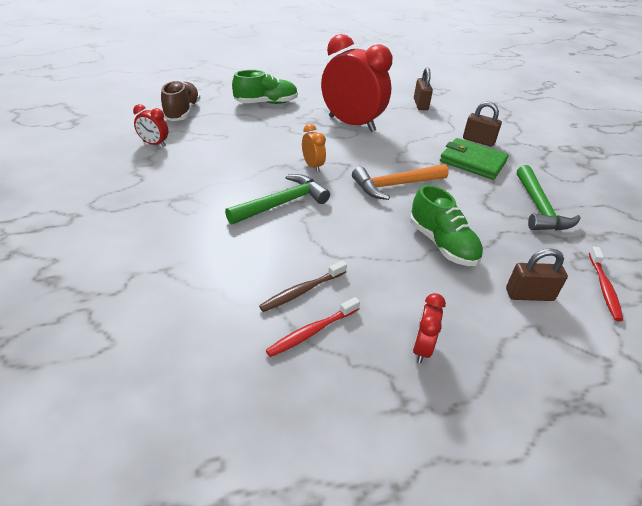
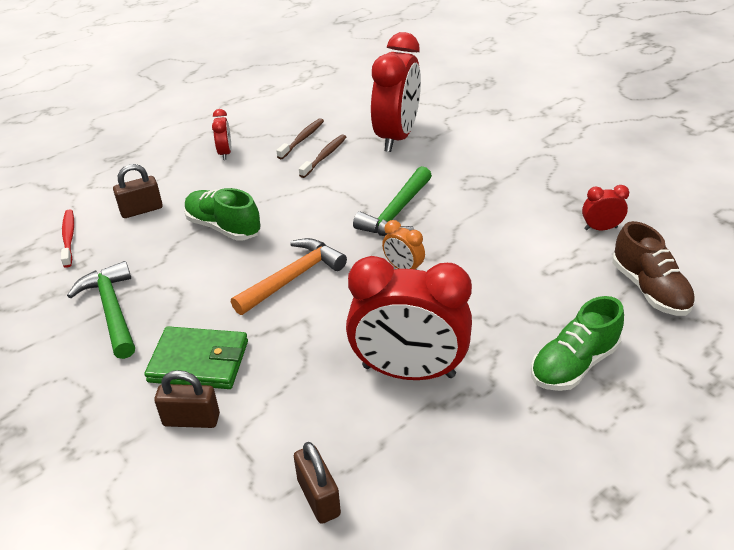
camera: 160 degrees right, 0 degrees up
red toothbrush [266,297,360,357] -> brown toothbrush [276,118,324,159]
none -> red clock [371,32,421,152]

